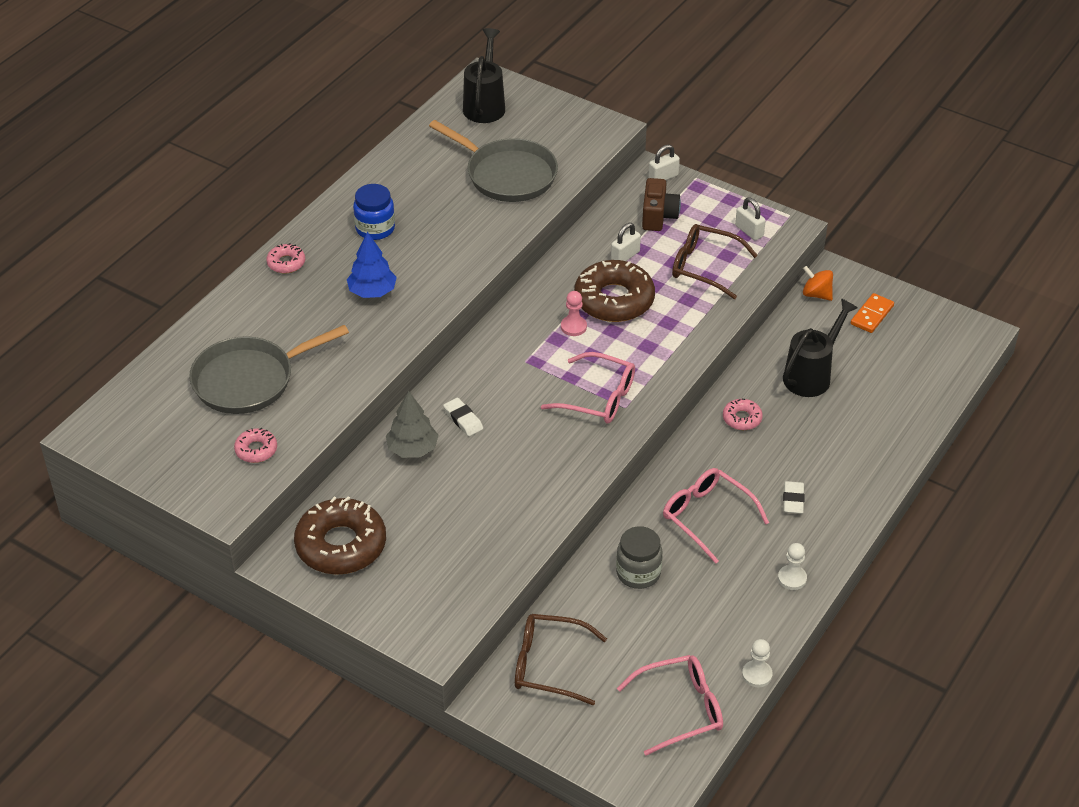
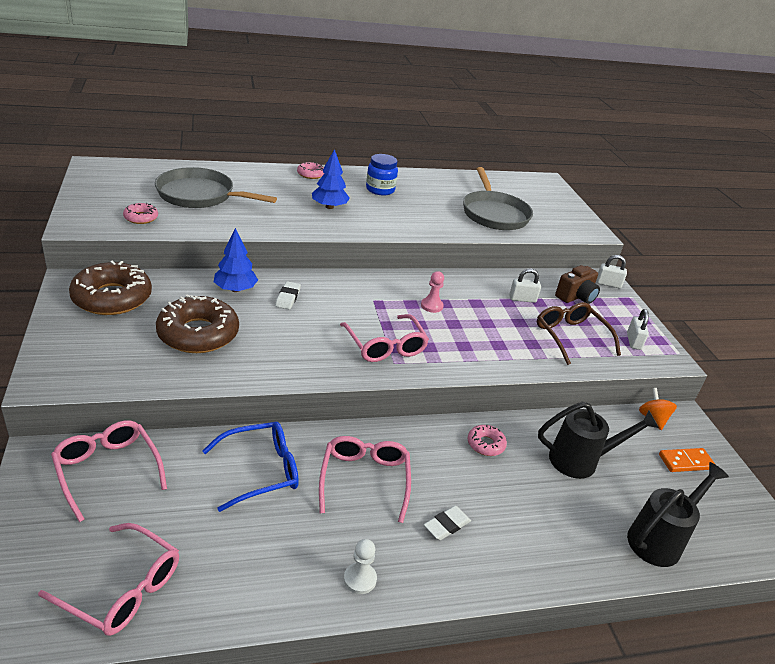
camera: 40 degrees right, 10 degrees down
grey tree [386,391,438,458] -> blue tree [214,228,258,292]
black watering can [463,28,505,123] -> black watering can moved to [627,462,729,567]
brown glasses [515,614,607,705] -> pink glasses [51,420,167,522]
brown donut [574,260,655,322] -> brown donut moved to [156,295,239,353]
grey jar [616,526,662,589] -> blue glasses [202,422,299,512]
white pawn [742,639,773,687] -> none

